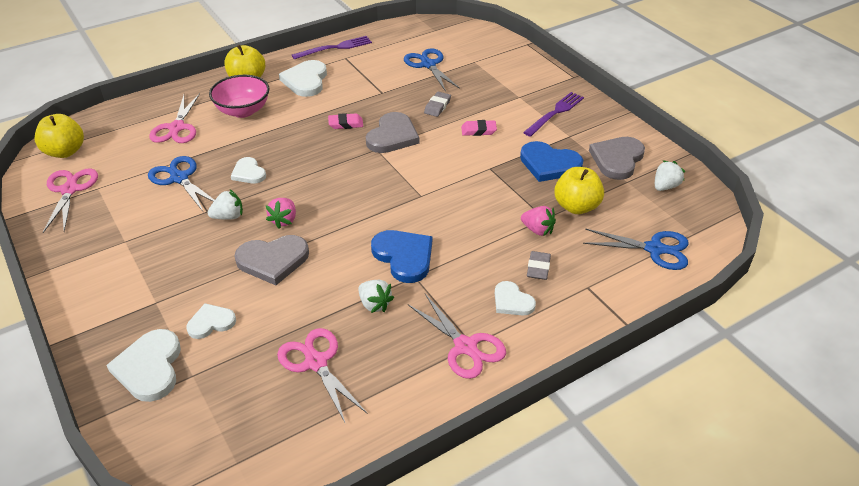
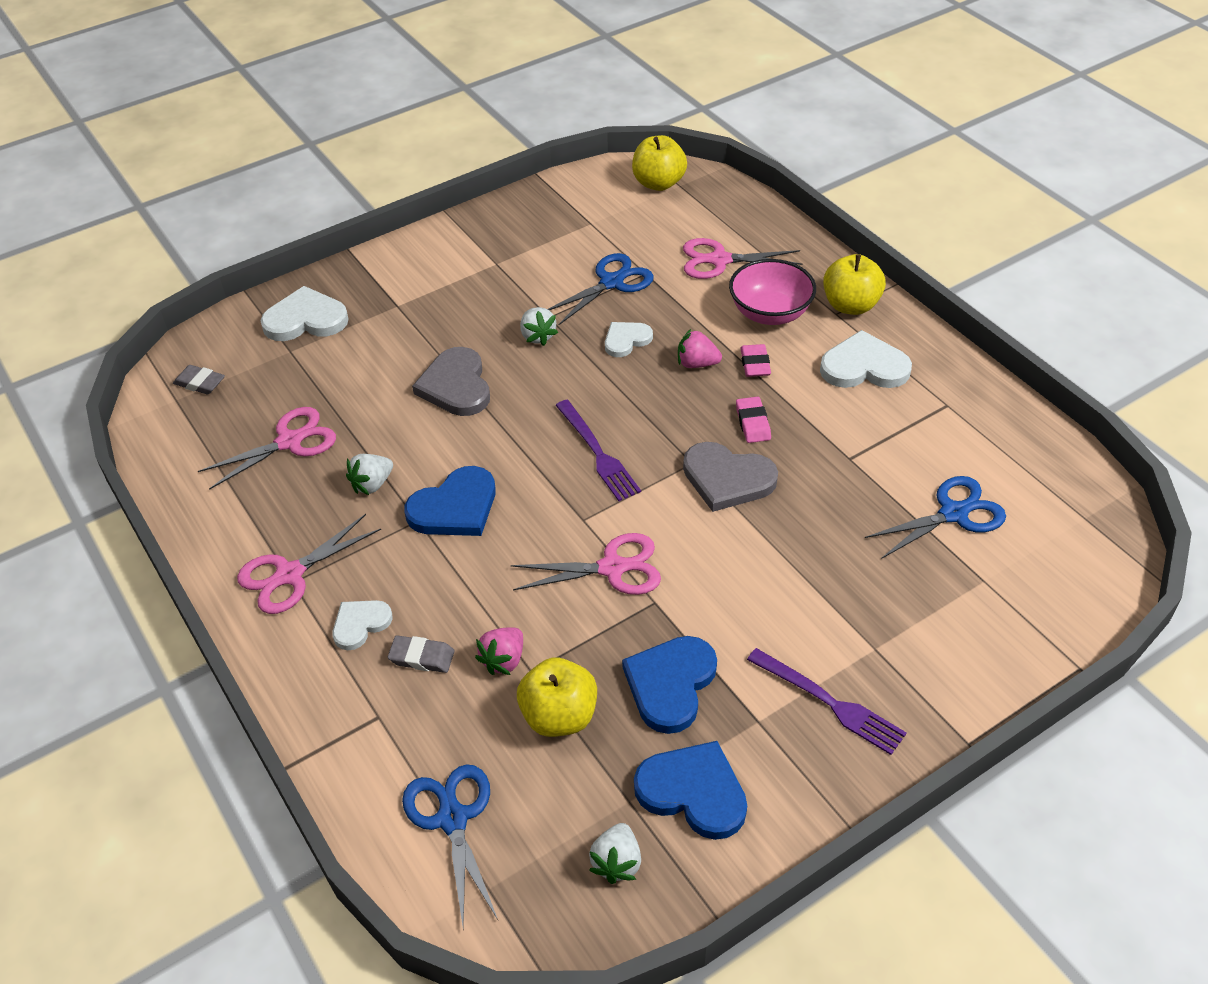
camera: 90 degrees right, 5 degrees up
pink scissors [43,168,98,233] -> pink scissors moved to [511,533,661,595]
white heart [186,303,236,339] -> none
pink strawberry [266,198,296,229] -> pink strawberry moved to [678,329,722,368]
purple fork [292,36,372,59] -> purple fork moved to [555,400,641,501]
grey eraser [424,92,451,117] -> grey eraser moved to [173,365,225,395]
pink eraser [461,120,497,136] -> pink eraser moved to [740,344,771,377]
blue scissors [583,228,688,270] -> blue scissors turned 150 degrees clockwise [402,764,498,926]
grey heart [589,137,645,180] -> blue heart [634,741,747,840]
white strawberry [655,160,685,191] -> white strawberry turned 60 degrees clockwise [589,823,641,884]

